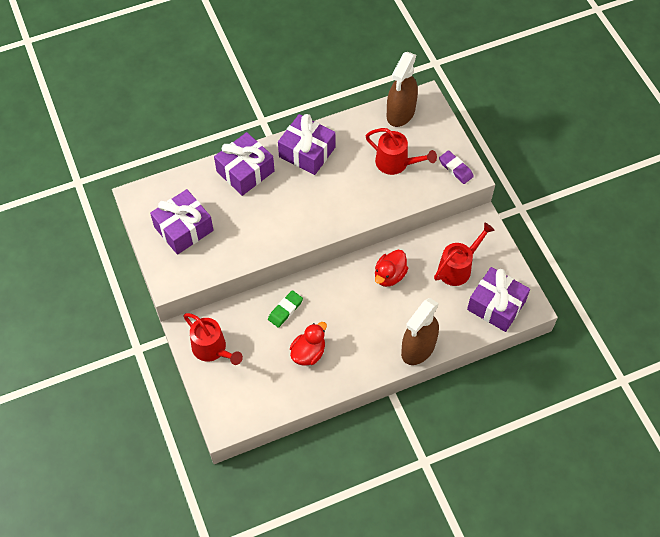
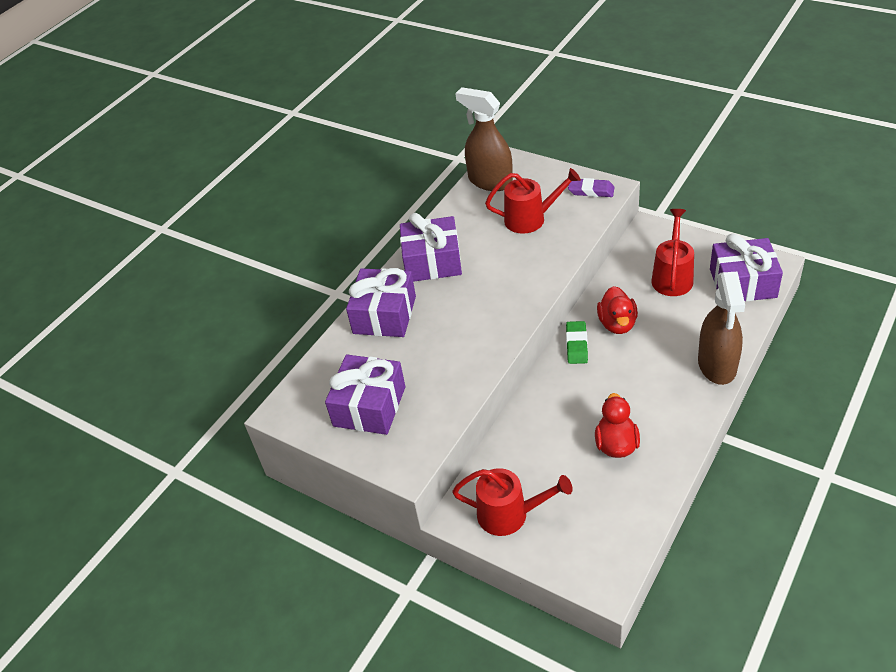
camera: 30 degrees left, 15 degrees down
green eraser [268,290,303,328] -> green eraser moved to [566,321,588,364]
brown spray bottle [387,52,418,127] -> brown spray bottle turned 135 degrees clockwise [455,87,513,191]

